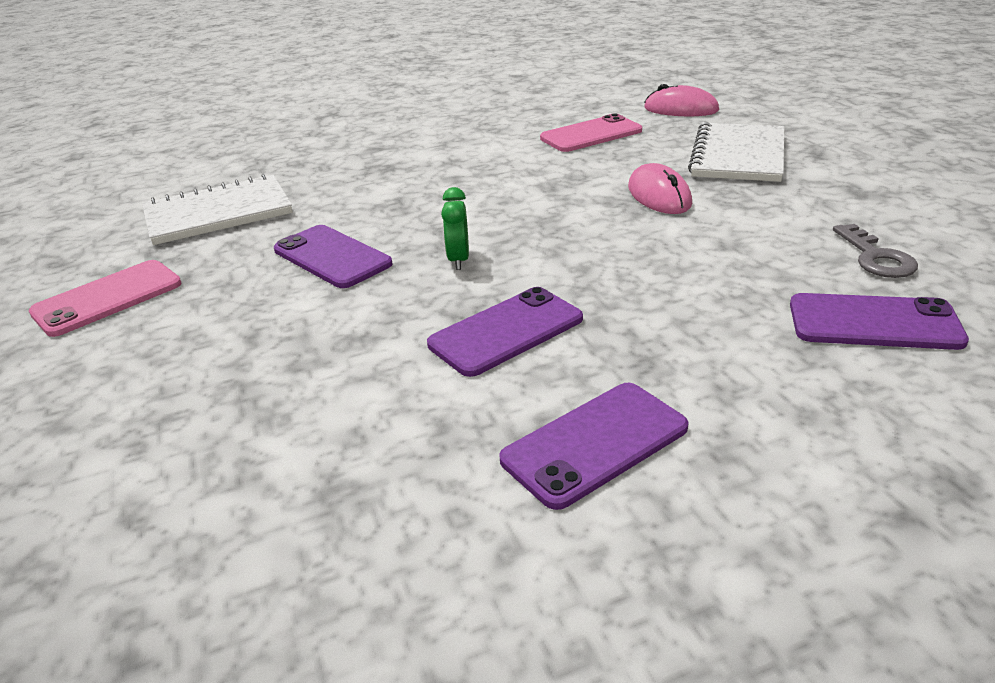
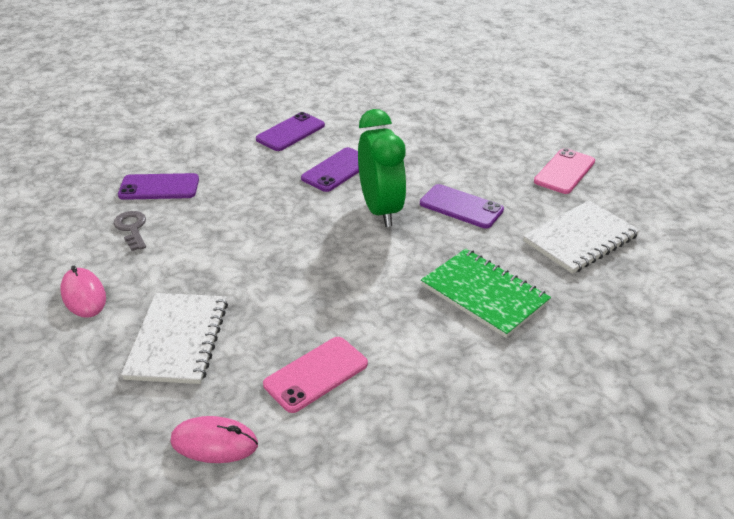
camera: 165 degrees right, 5 degrees up
green clock [441,187,469,270] -> green clock [358,109,406,227], size x2.30
pink mouse [628,163,692,214] -> pink mouse moved to [61,266,106,318]
none -> green notebook [421,249,551,338]

